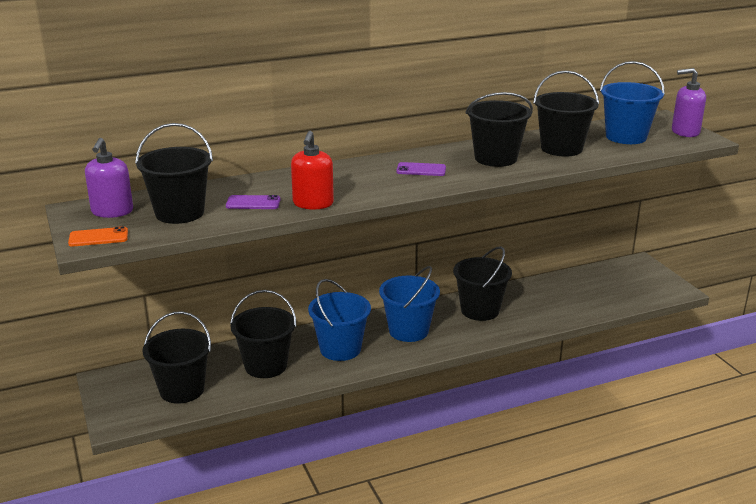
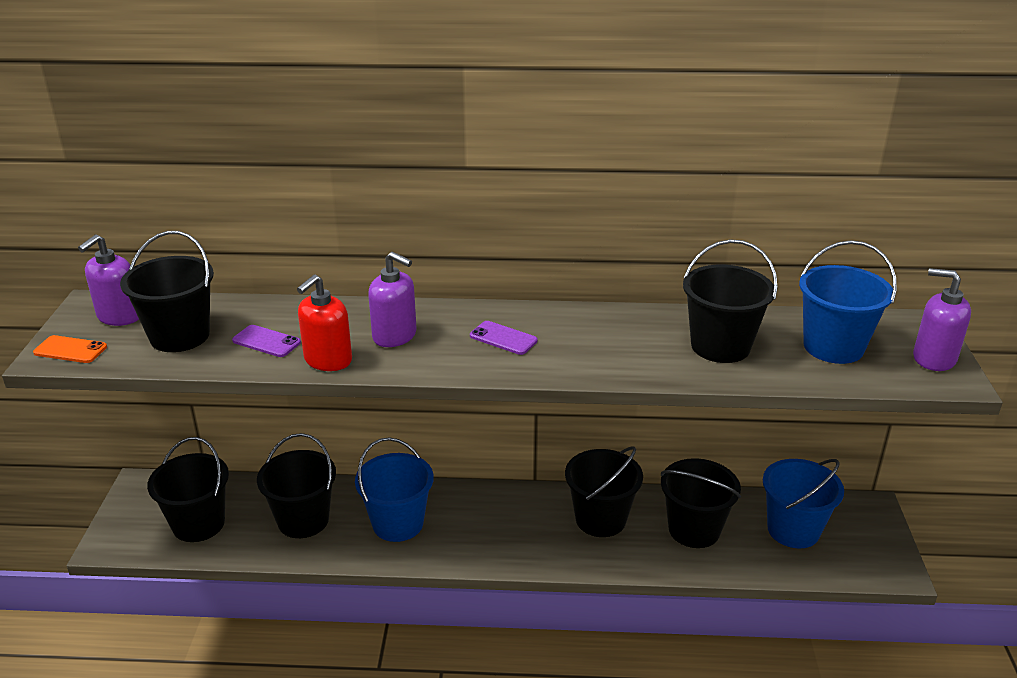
camera: 25 degrees right, 5 degrees up
blue bucket [379,266,440,342] -> blue bucket moved to [763,459,844,548]
black bucket [465,92,533,167] -> black bucket moved to [661,458,741,548]
none -> purple soap dispenser [368,251,417,347]

